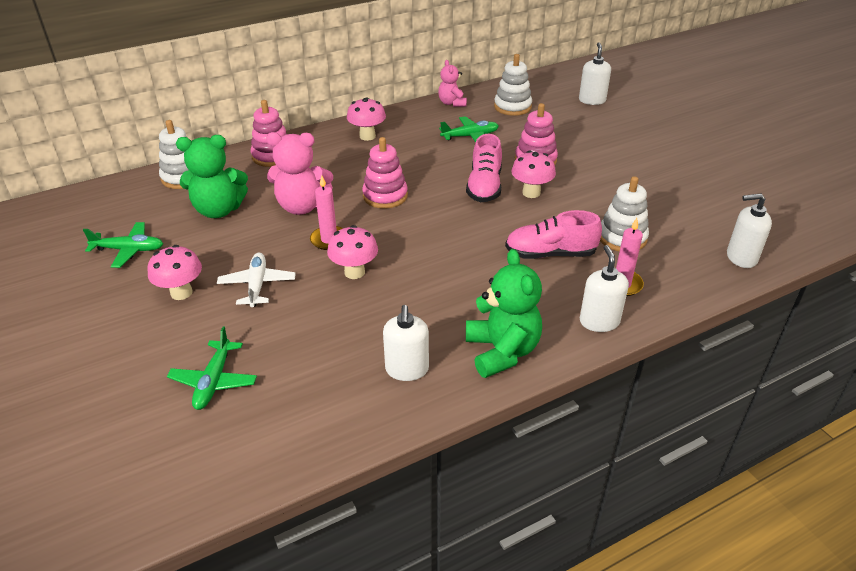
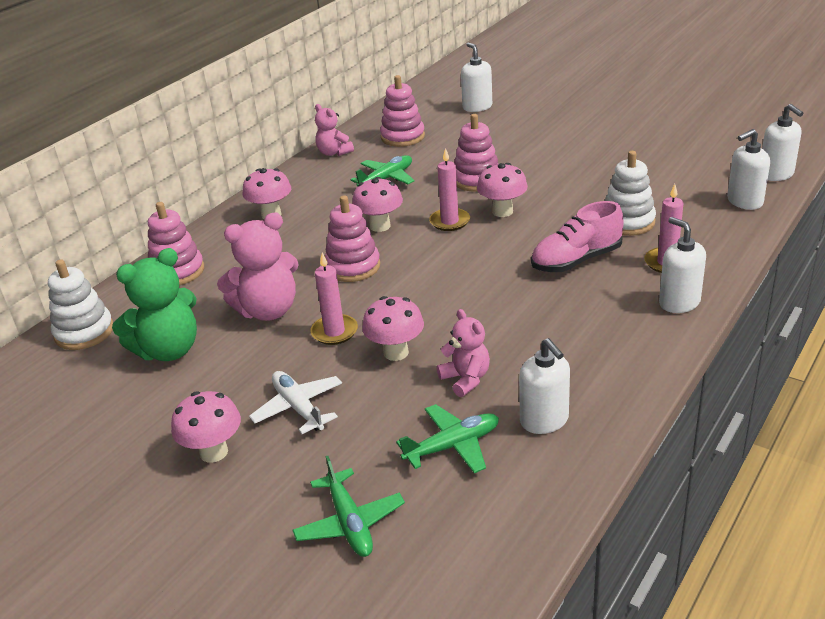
camera: 25 degrees left, 5 degrees down
green plane [83,222,163,268] -> green plane moved to [396,404,499,473]
pink shoe [466,134,502,202] -> pink candle [429,148,470,231]
green teddy bear [466,249,542,378] -> none
white stacking toy [494,54,532,116] -> pink stacking toy [380,75,425,147]
none -> pink mushroom [352,177,403,232]
none -> pink teddy bear [437,309,490,397]
none -> white soap dispenser [762,104,804,181]

